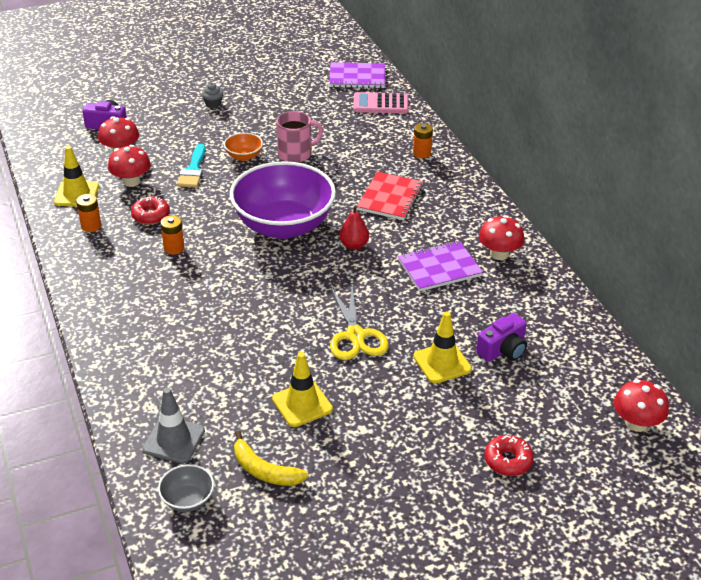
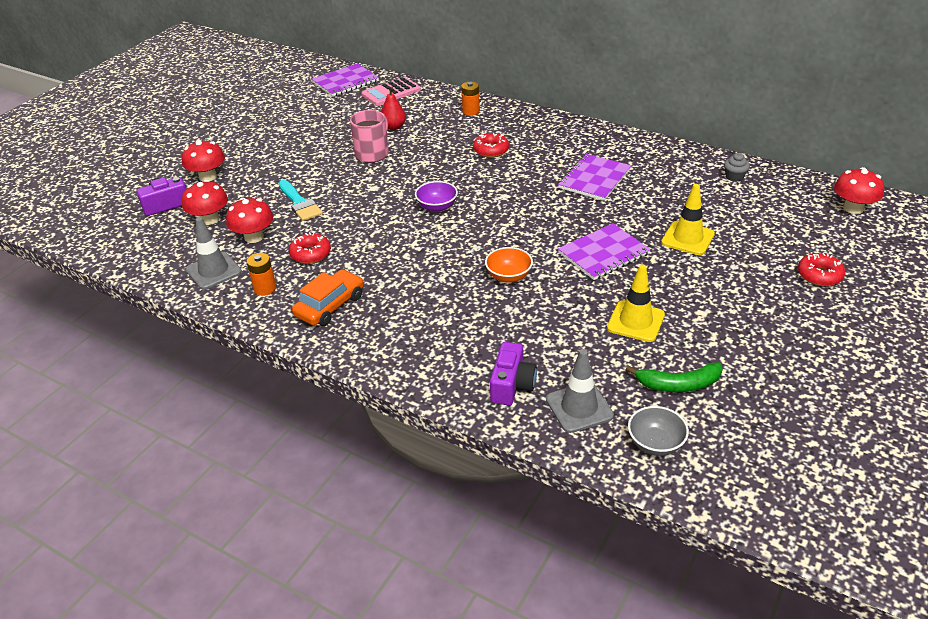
camera: 35 degrees left, 0 degrees up
yellow traffic cone [54,146,99,206] -> grey traffic cone [186,217,242,290]
orange battery [161,215,184,255] -> none
grey cupcake [202,83,223,108] -> grey cupcake moved to [724,153,750,182]
orange bowl [224,133,263,161] -> orange bowl moved to [485,247,533,283]
purple bowl [230,161,336,239] -> purple bowl [415,181,458,212], size x0.41
yellow banana [234,431,309,486] -> green banana [625,362,723,392]
yellow scissors [330,286,389,360] -> purple notebook [558,223,651,280]
red pear [339,205,369,250] -> red pear moved to [381,87,406,130]
red notebook [357,172,424,220] -> red donut [473,133,509,158]
purple camera [476,313,527,362] -> purple camera moved to [490,342,537,406]
red mushroom [479,215,524,260] -> red mushroom moved to [182,140,225,181]
none -> orange car [292,269,364,326]

